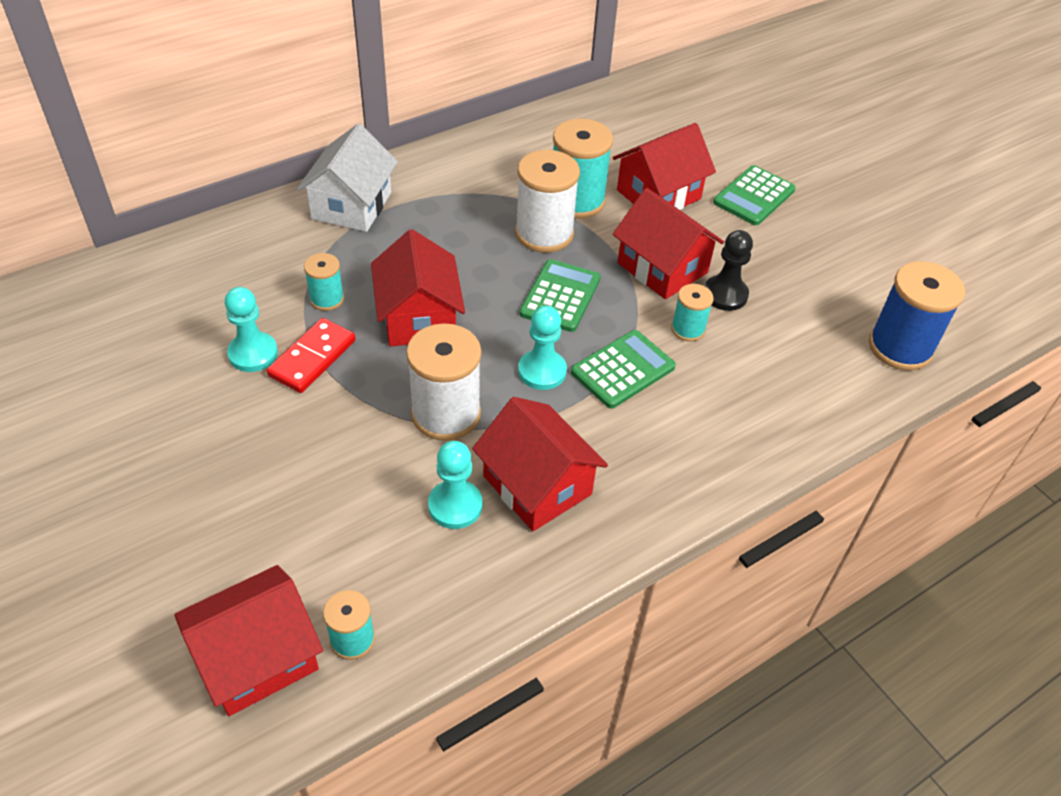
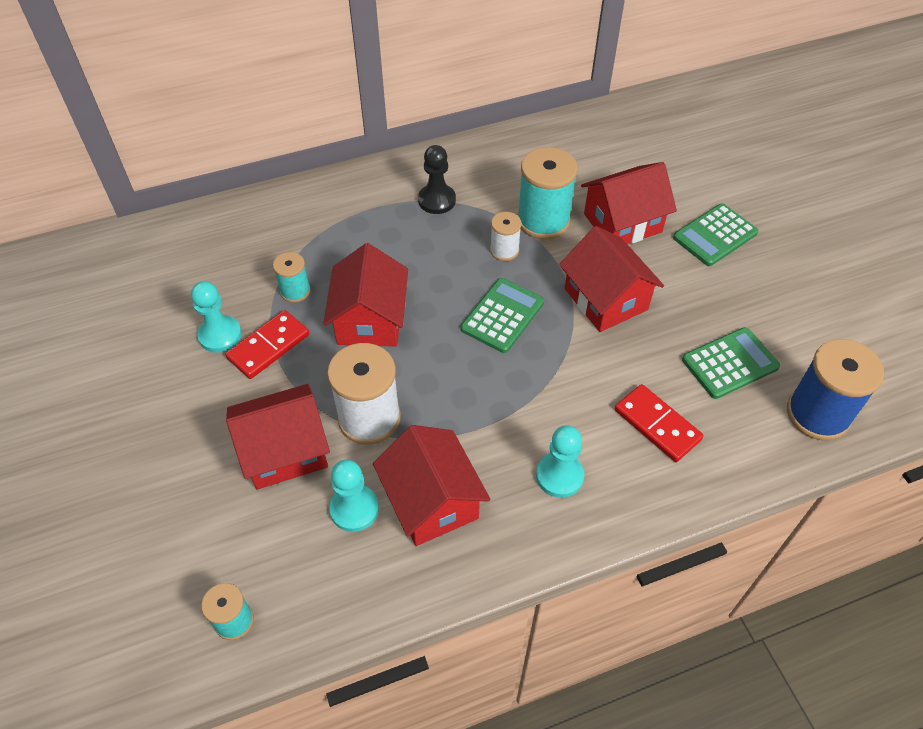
camera: 15 degrees right, 5 degrees up
red house [174,565,323,716] -> red house moved to [226,384,330,489]
white house [297,124,398,232] -> none
white spool [515,150,580,253] -> white spool [490,212,522,261], size x0.54
turquoise pawn [518,306,567,390] -> turquoise pawn moved to [536,425,584,498]
green calculator [571,330,676,409] -> green calculator moved to [682,327,780,399]
turquoise spool [671,284,714,342] -> none
black pawn [705,230,753,311] -> black pawn moved to [418,145,456,214]
none -> red domino [615,384,704,462]

